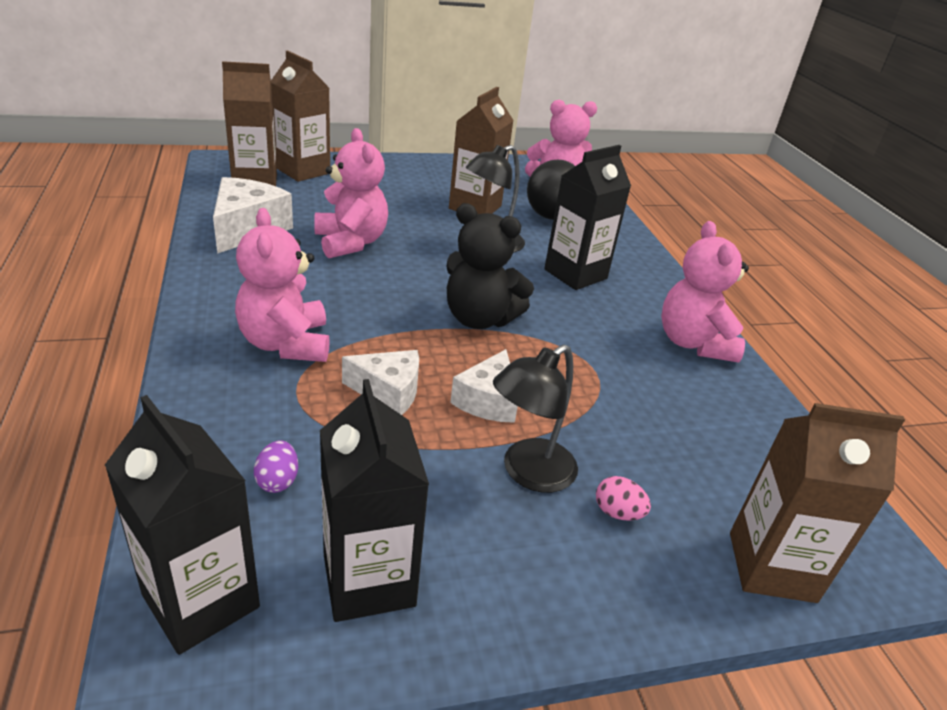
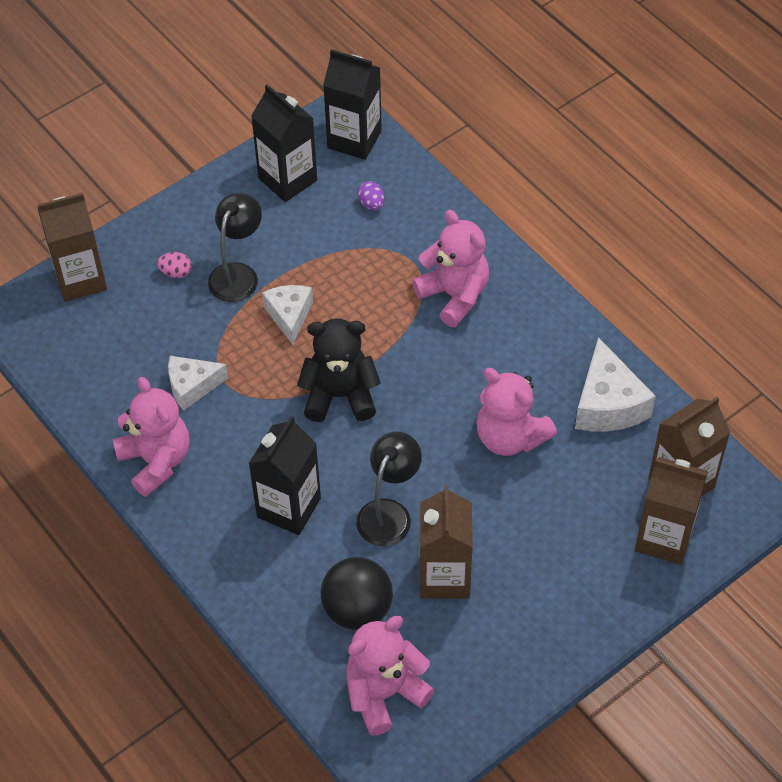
camera: 160 degrees right, 20 degrees up
white cheese [342,350,419,415] -> white cheese moved to [168,356,228,411]

